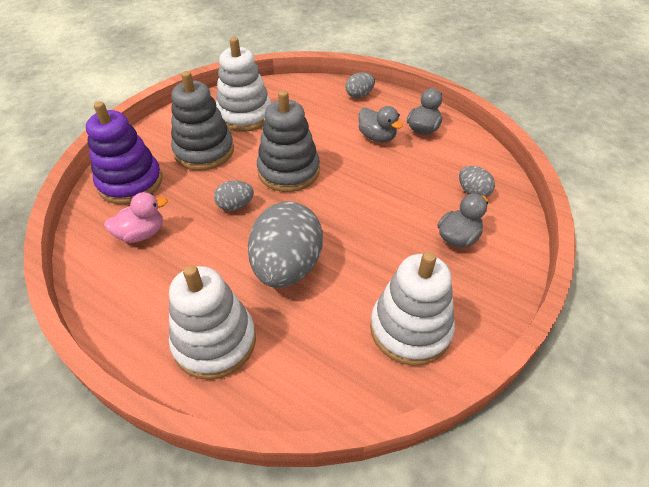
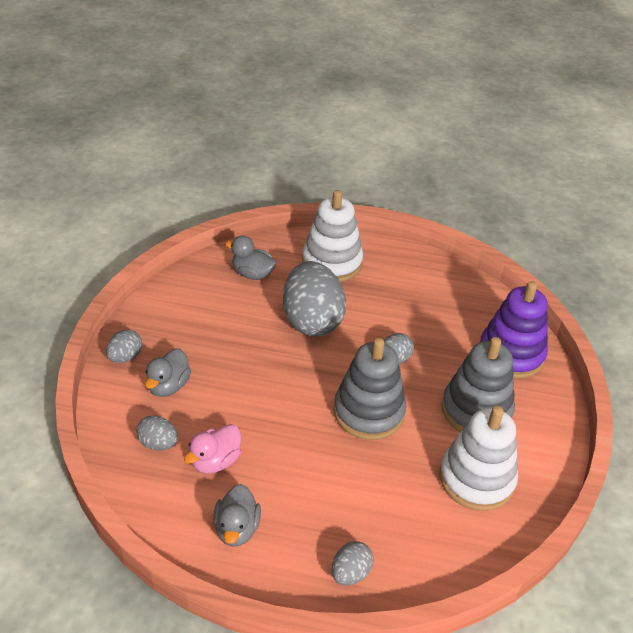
camera: 155 degrees right, 5 degrees down
pink duck [104,192,168,243] -> pink duck moved to [184,424,241,474]
grey duck [358,106,403,143] -> grey duck moved to [225,236,277,280]
white stacking toy [370,251,455,366] -> none
none -> grey egg [106,330,142,363]

